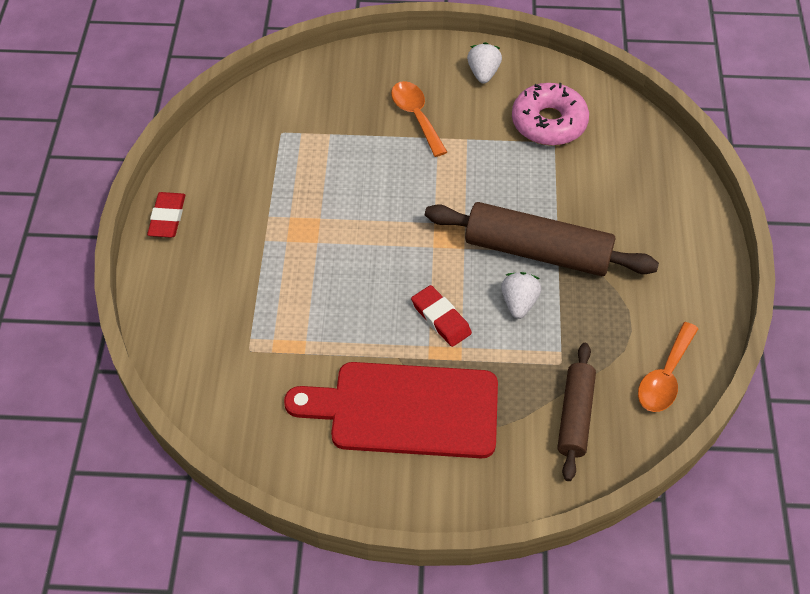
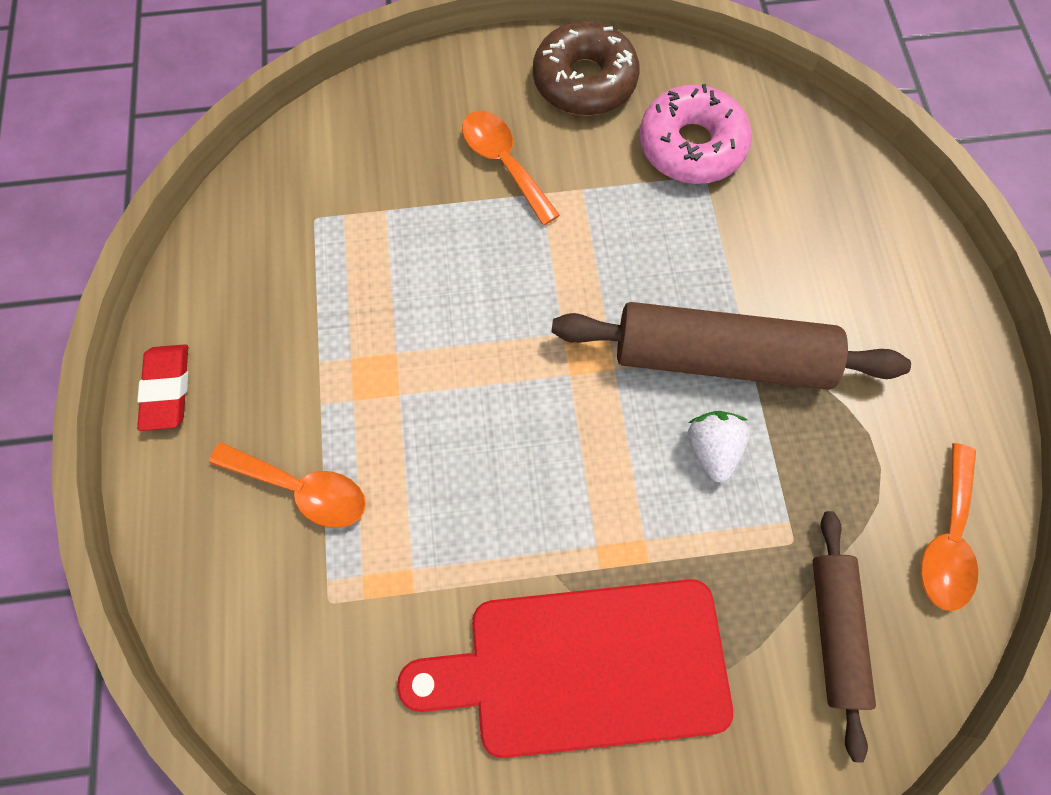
camera: 10 degrees left, 15 degrees up
red eraser [411,285,472,347] -> none
white strawberry [467,42,502,84] -> brown donut [533,21,640,116]
none -> orange spoon [209,442,366,528]

